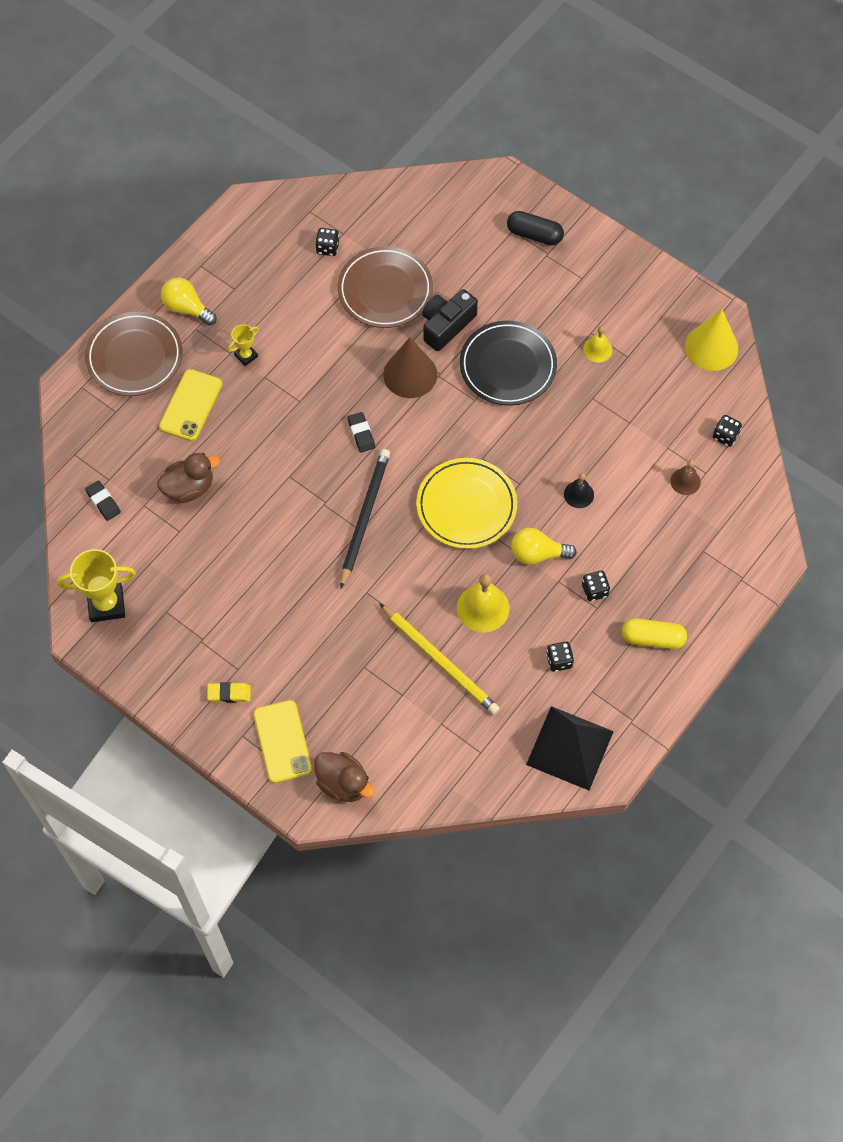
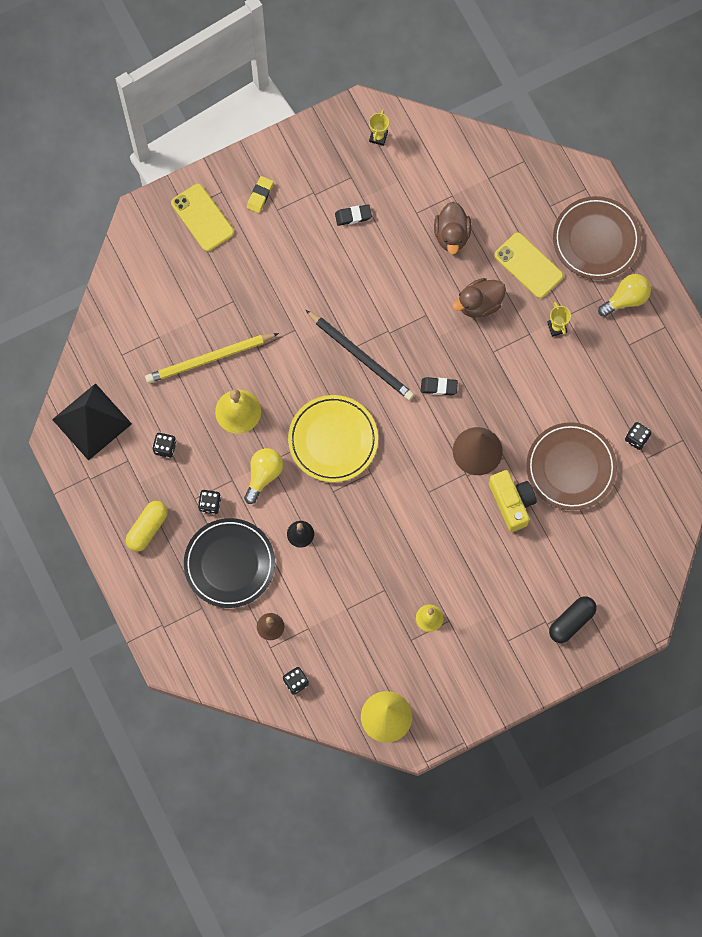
camera: 115 degrees right, 10 degrees up
yellow trophy [57,549,136,622] -> yellow trophy [369,110,389,146], size x0.53
black eraser [85,480,121,521] -> black eraser moved to [335,204,372,226]
yellow phone [253,700,312,783] -> yellow phone turned 45 degrees clockwise [171,184,234,251]
brown duck [314,752,375,802] -> brown duck moved to [452,278,506,318]
black camera [422,289,478,351] -> yellow camera [489,470,537,532]
black plate [460,321,557,406] -> black plate moved to [184,518,275,608]

